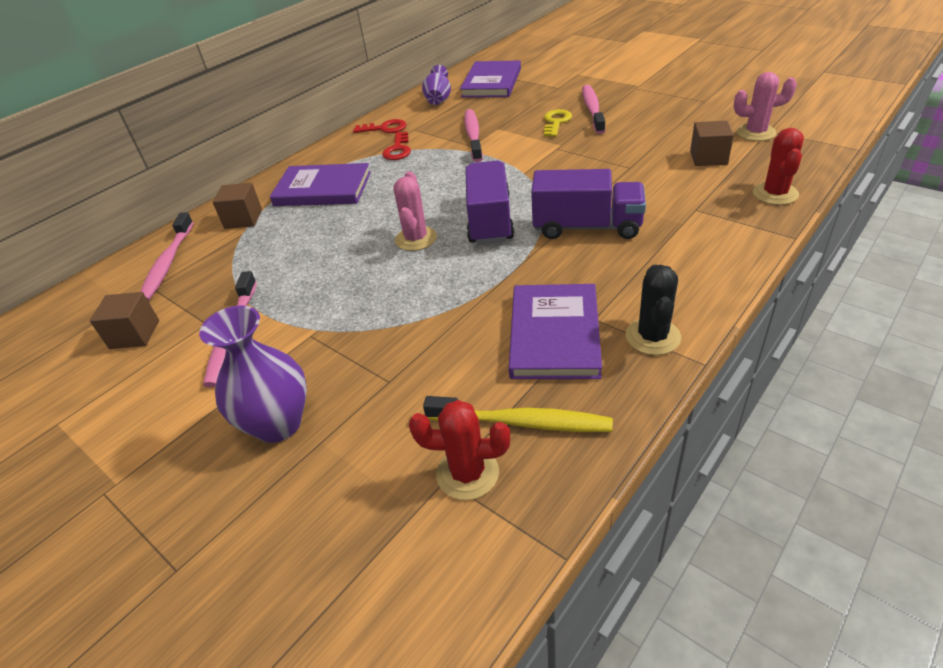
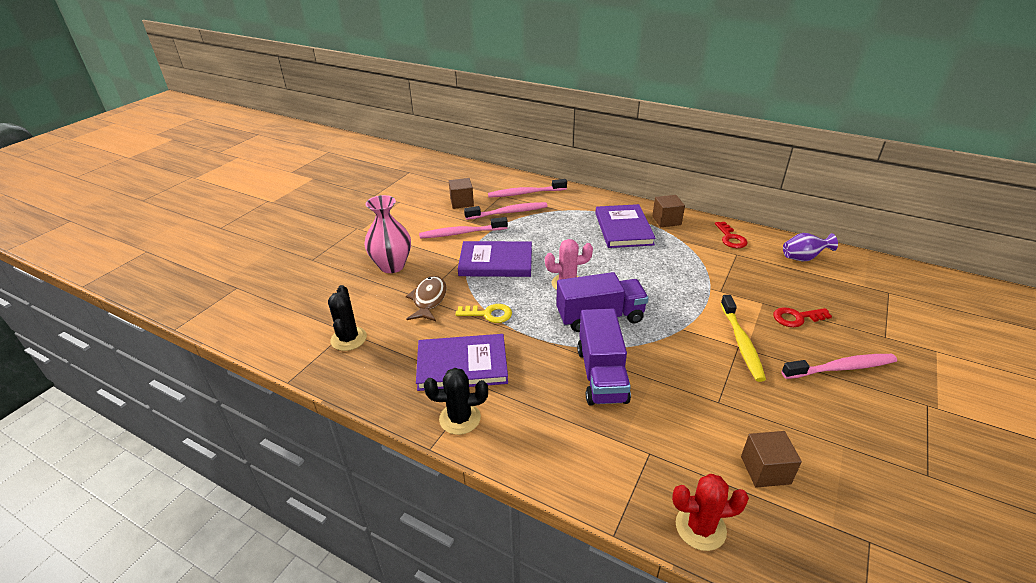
camera: 75 degrees right, 5 degrees down
purple vase [199,305,307,443] -> pink vase [365,195,411,273]
brown cube [212,183,262,229] -> brown cube moved to [652,195,685,227]
red key [382,132,411,160] -> red key moved to [773,307,832,327]
red cactus [409,400,510,500] -> black cactus [328,285,367,351]
yellow toothbrush [423,396,613,432] -> yellow toothbrush moved to [720,295,766,382]
purple book [460,60,521,98] -> purple book moved to [458,241,532,277]
pink toothbrush [464,109,483,162] -> pink toothbrush moved to [464,202,548,220]
yellow key [544,109,572,137] -> yellow key moved to [456,304,512,323]
pink cactus [734,72,797,141] -> none
none -> brown fish [406,276,447,321]

